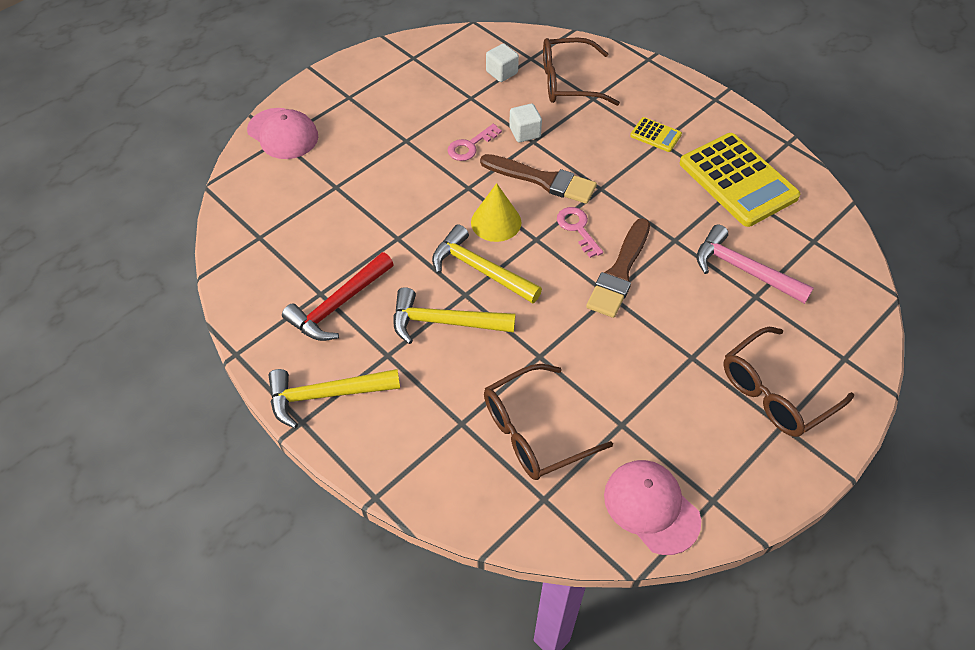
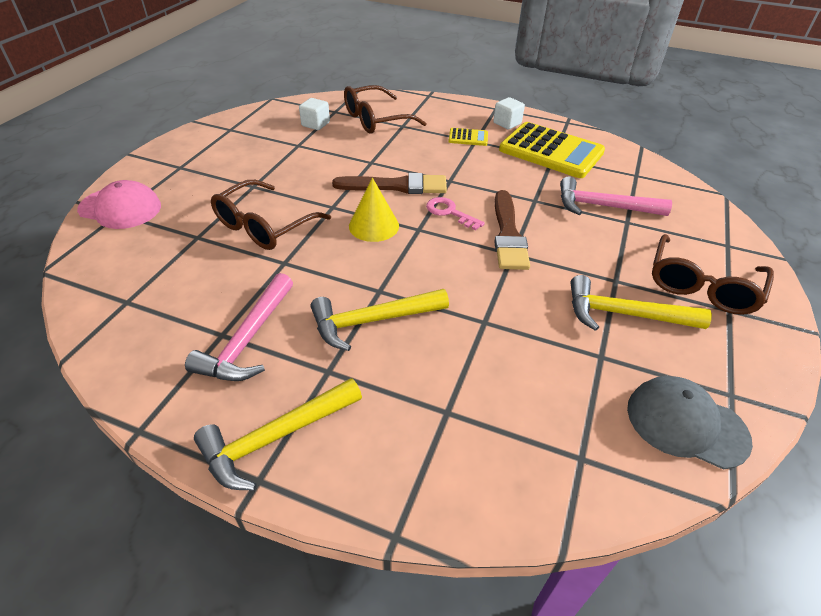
camera: 25 degrees left, 10 degrees down
red hammer [282,252,394,341] -> pink hammer [185,273,293,381]
yellow hammer [432,224,542,304] -> yellow hammer moved to [570,275,712,331]
pink key [448,124,502,161] -> none
brown glasses [484,364,613,480] -> brown glasses moved to [211,180,331,250]
white cube [509,104,542,142] -> white cube moved to [493,97,525,129]
pink cap [604,460,701,555] -> grey cap [627,376,753,469]

